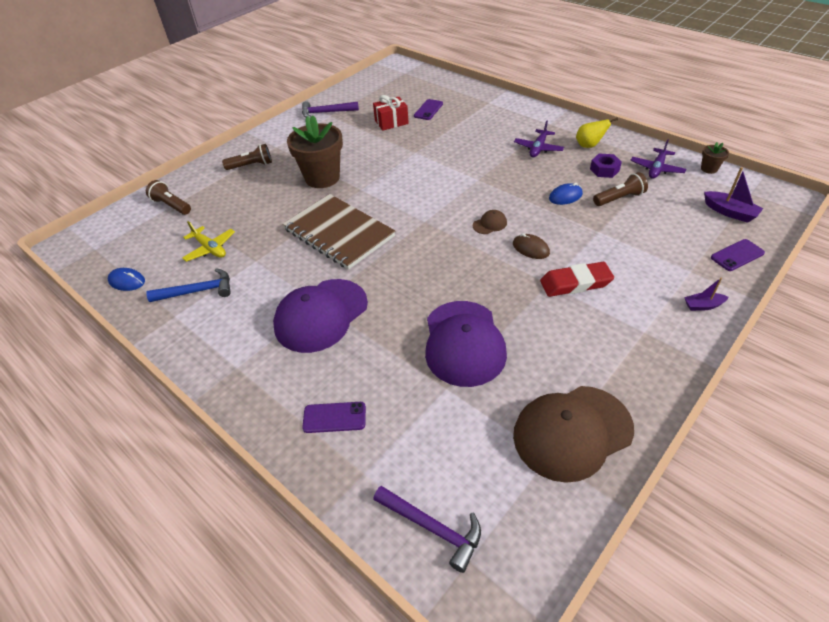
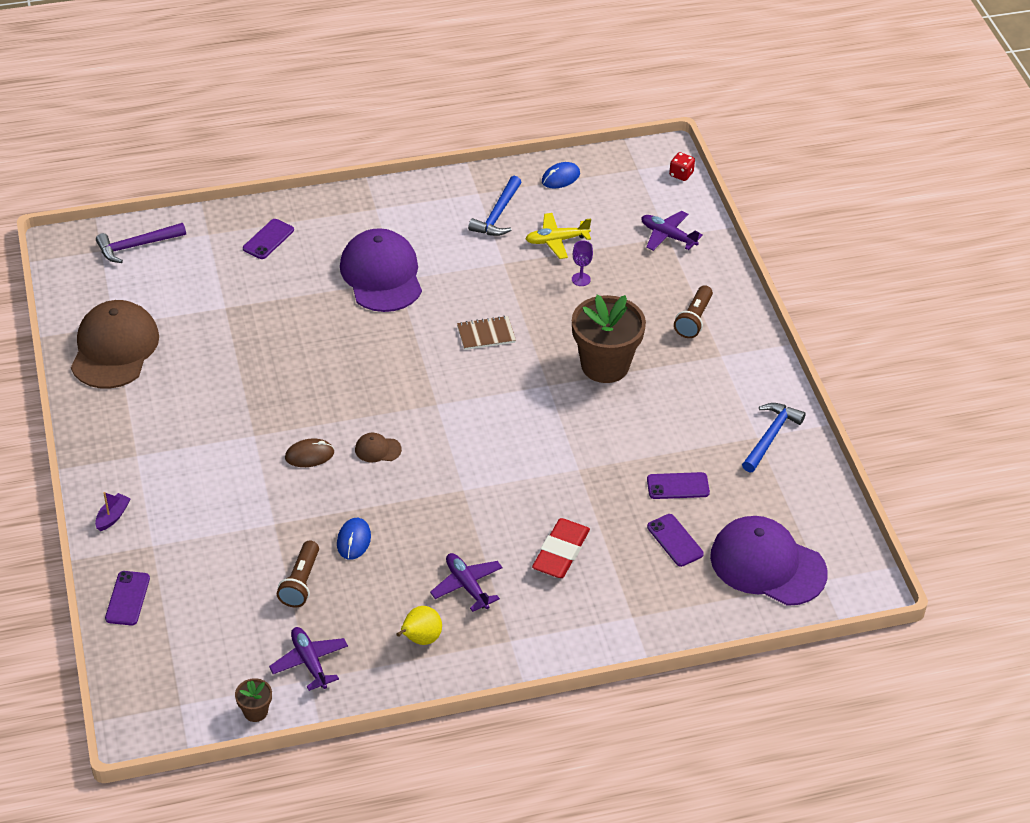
camera: 120 degrees right, 0 degrees up
brown flashlight [146,180,191,215] -> purple plane [641,211,703,251]
brown notebook [283,194,395,270] -> brown notebook [457,316,516,350], size x0.44
purple hammer [302,101,359,118] -> blue hammer [742,403,806,472]
red gift [373,95,409,131] -> purple phone [647,472,710,499]
purple cap [425,301,507,387] -> purple cap moved to [710,516,828,606]
brown cap [473,210,507,234] -> brown cap turned 90 degrees clockwise [355,433,402,462]
red eraser [540,262,614,297] -> red eraser moved to [532,518,590,578]
purple nut [590,153,622,178] -> none
purple boat [704,167,764,223] -> none
none -> purple goblet [572,240,593,286]
none -> red dice [669,152,695,181]

